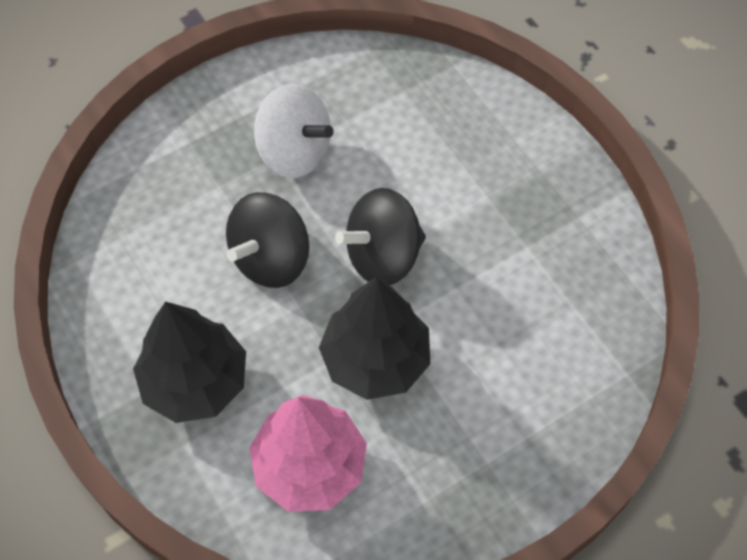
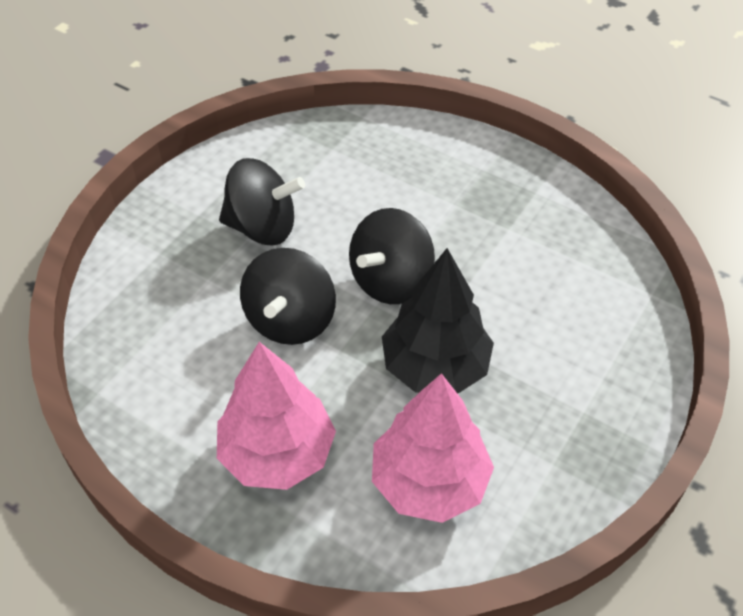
camera: 25 degrees left, 10 degrees down
black tree [133,301,246,423] -> pink tree [217,342,336,490]
white spinning top [254,84,334,178] -> black spinning top [219,158,305,245]

